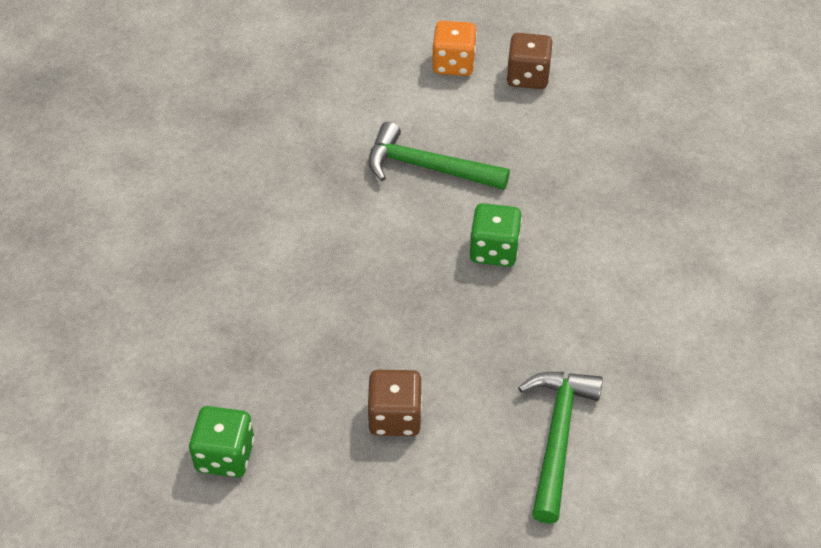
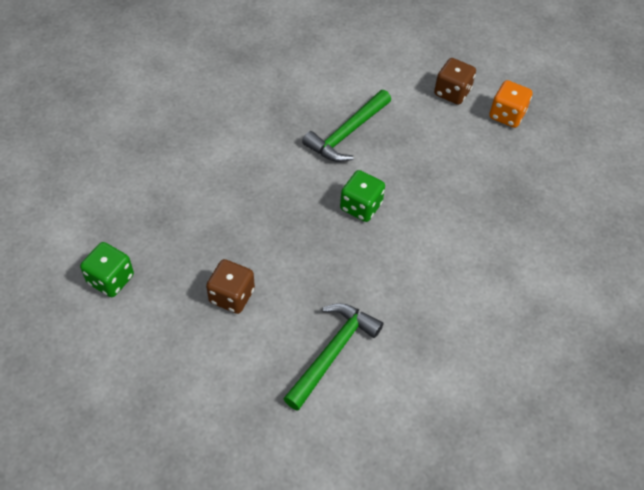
camera: 20 degrees right, 5 degrees up
green hammer [368,122,510,190] -> green hammer turned 90 degrees counterclockwise [302,90,391,162]
orange dice [432,21,477,76] -> orange dice moved to [489,80,533,128]

